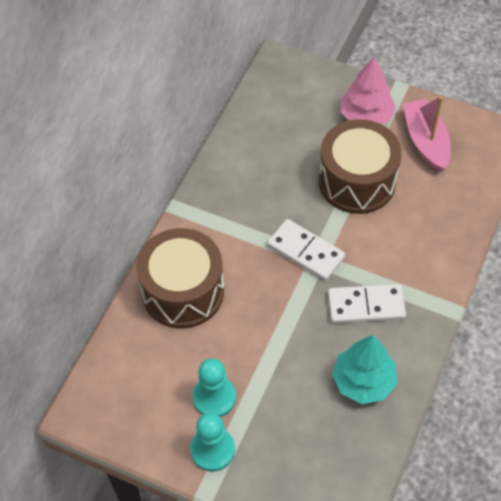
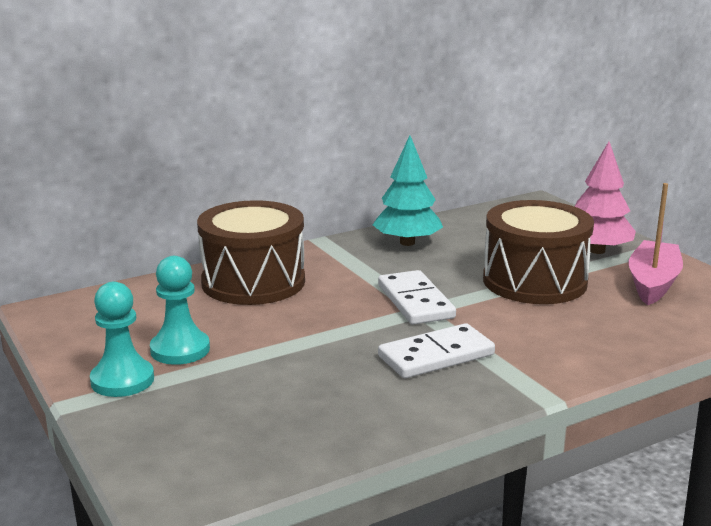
camera: 35 degrees right, 35 degrees down
white domino [328,284,406,324] -> white domino turned 60 degrees counterclockwise [378,323,495,378]
turquoise tree [332,335,397,404] -> turquoise tree moved to [373,135,443,246]

